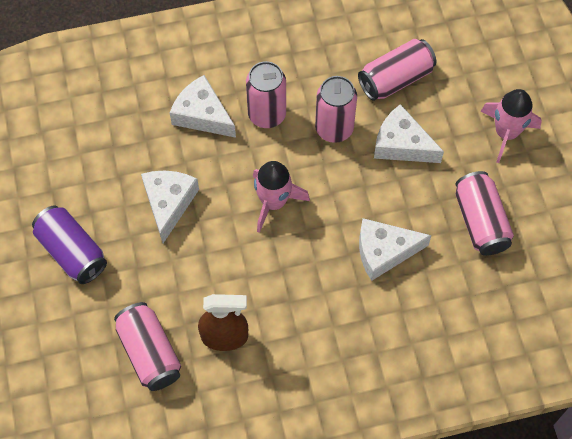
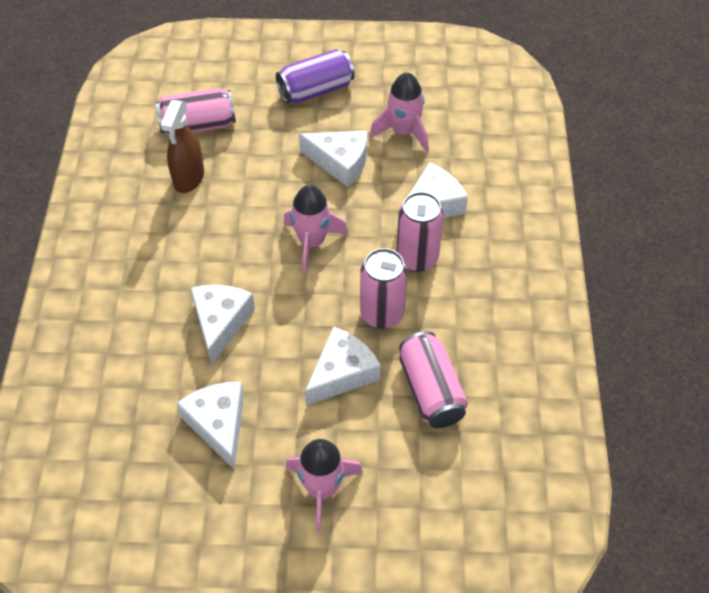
camera: 105 degrees right, 10 degrees down
pink can [455,171,514,256] -> white cheese [176,382,244,470]
none -> pink rocket [369,72,429,152]

